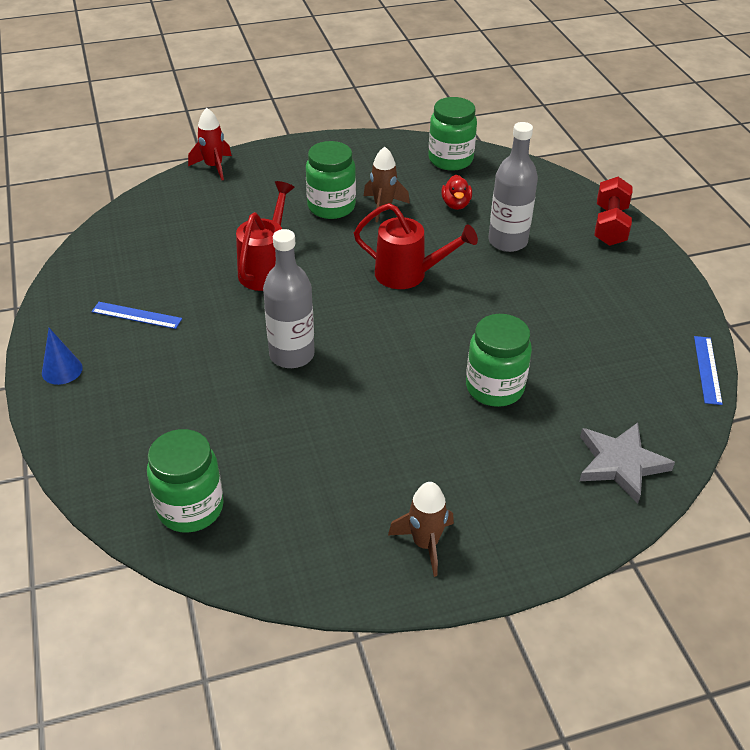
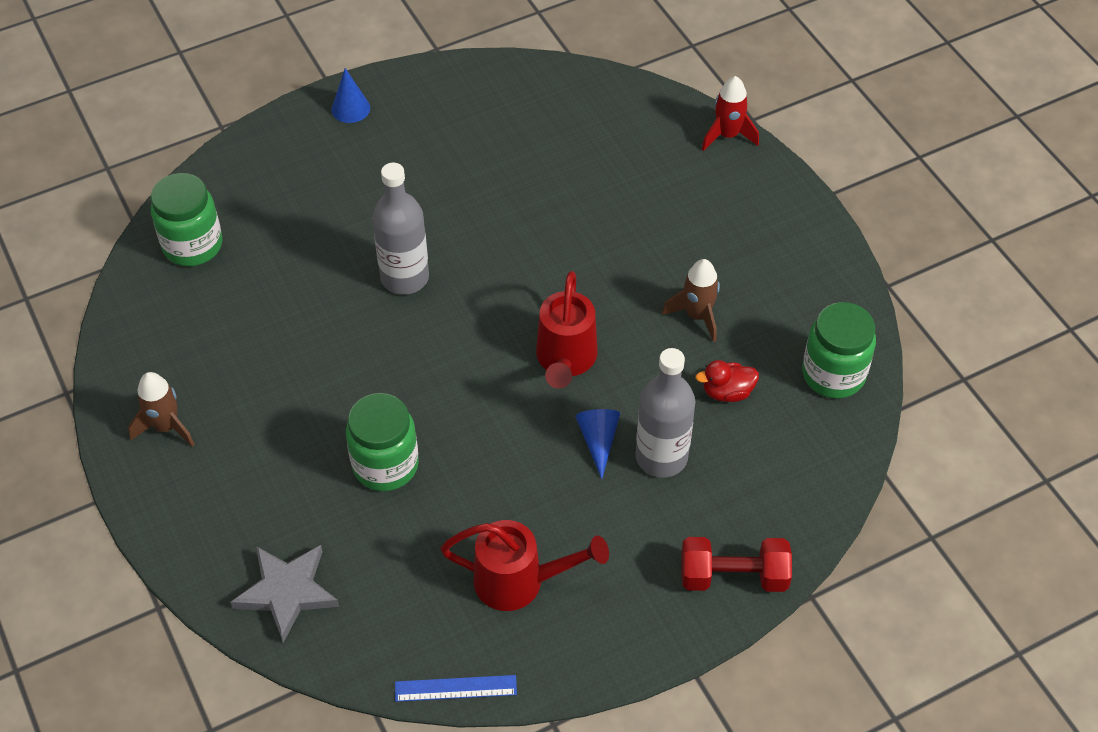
camera: 80 degrees right, 10 degrees up
blue ruler [91,302,182,329] -> none
red watering can [236,181,295,291] -> red watering can moved to [441,520,609,611]
green jar [306,141,356,219] -> none
none -> blue cone [575,409,620,479]

